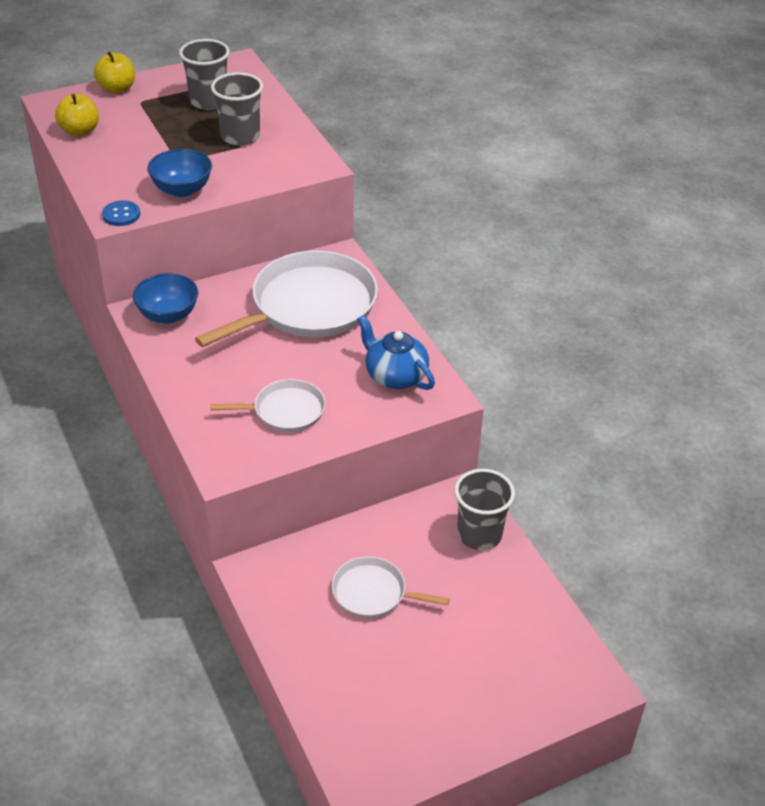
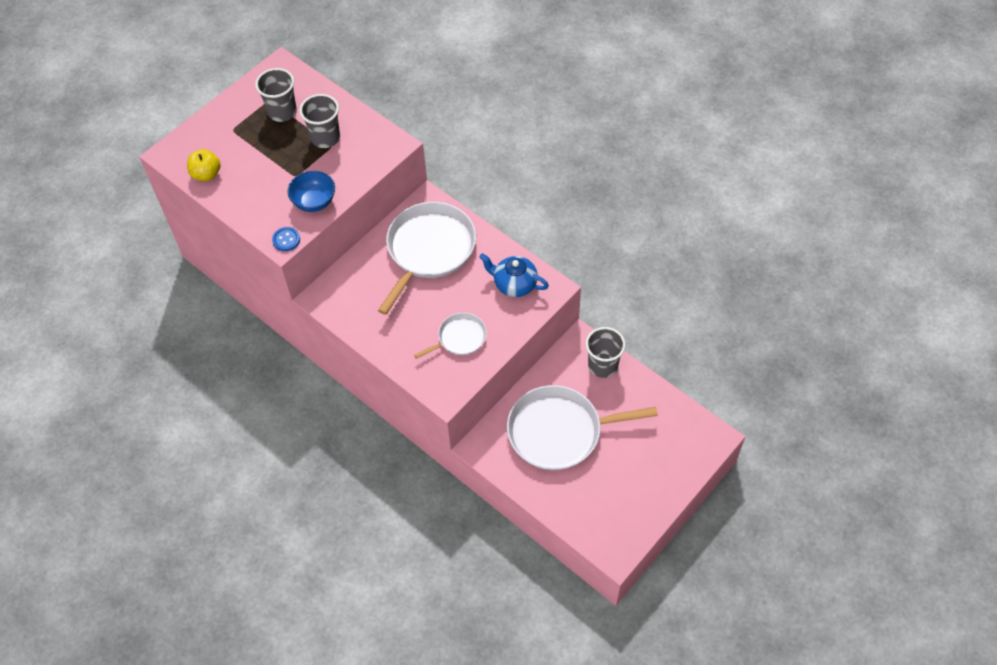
camera: 20 degrees left, 15 degrees up
yellow apple [94,51,135,94] -> none
blue bowl [133,273,198,324] -> none
white pan [332,556,449,618] -> white pan [507,385,658,470], size x1.94

